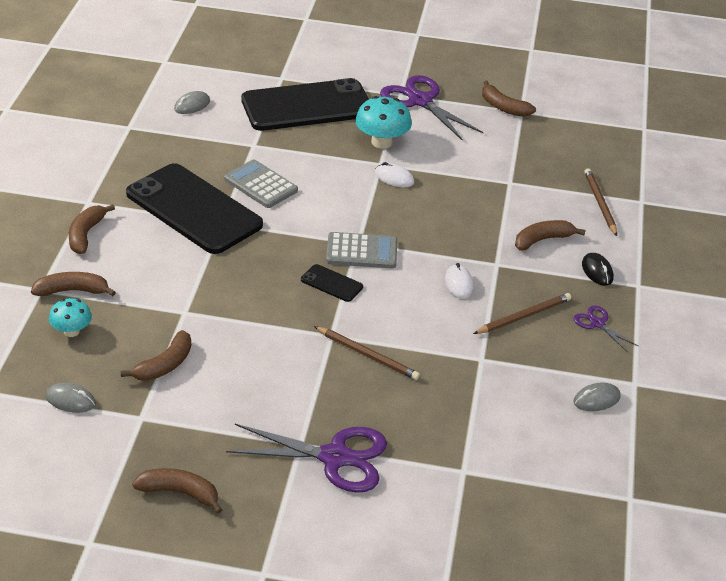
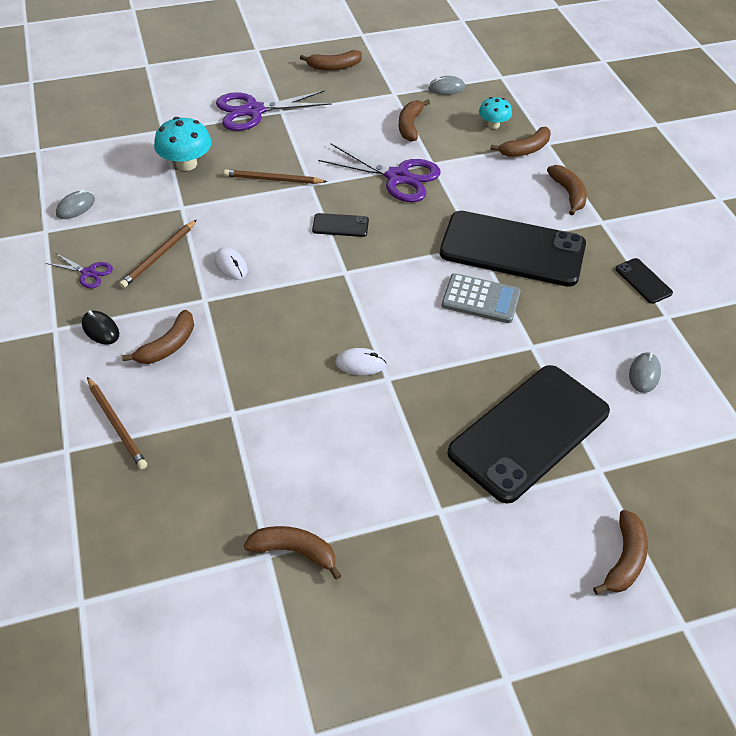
camera: 155 degrees right, 10 degrees up
grey calculator [326,232,397,268] -> none
turquoise mushroom [355,96,412,149] -> turquoise mushroom moved to [154,117,212,171]
purple scissors [380,75,483,141] -> purple scissors moved to [318,144,441,202]
none -> brown banana [593,510,648,595]
none -> black phone [615,258,673,304]

